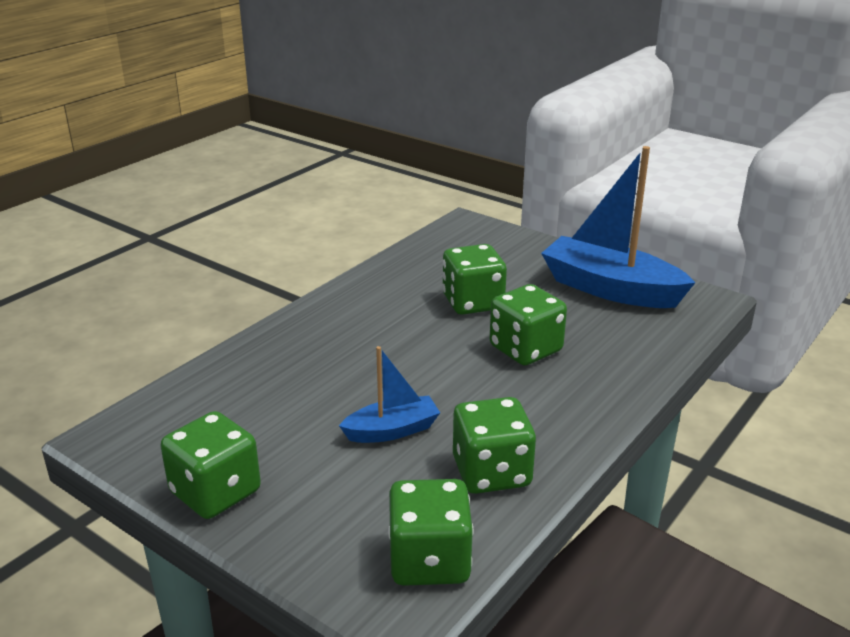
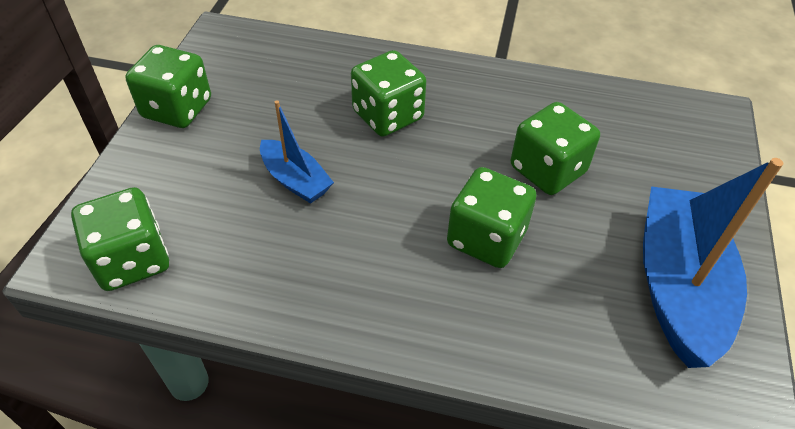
camera: 65 degrees right, 20 degrees up
green dice [453,397,536,494] -> green dice moved to [351,50,426,137]

